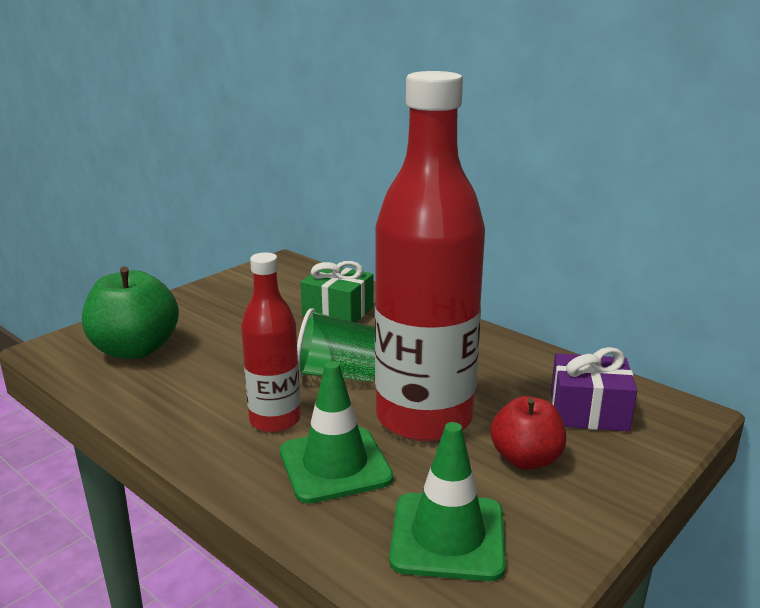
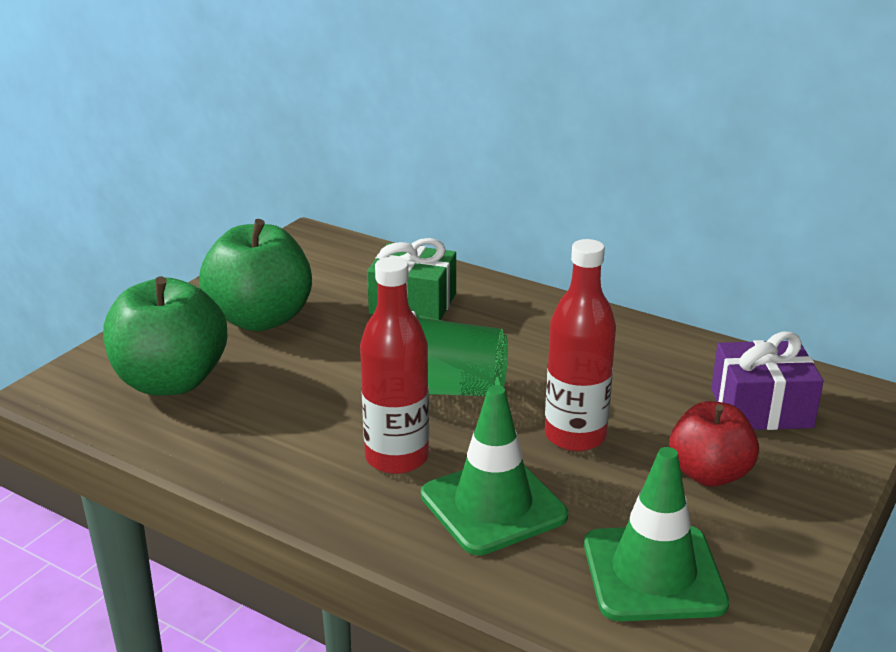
camera: 10 degrees left, 5 degrees up
red bottle [375,71,485,442] -> red bottle [545,239,616,451], size x0.53
none -> green apple [199,219,312,331]

